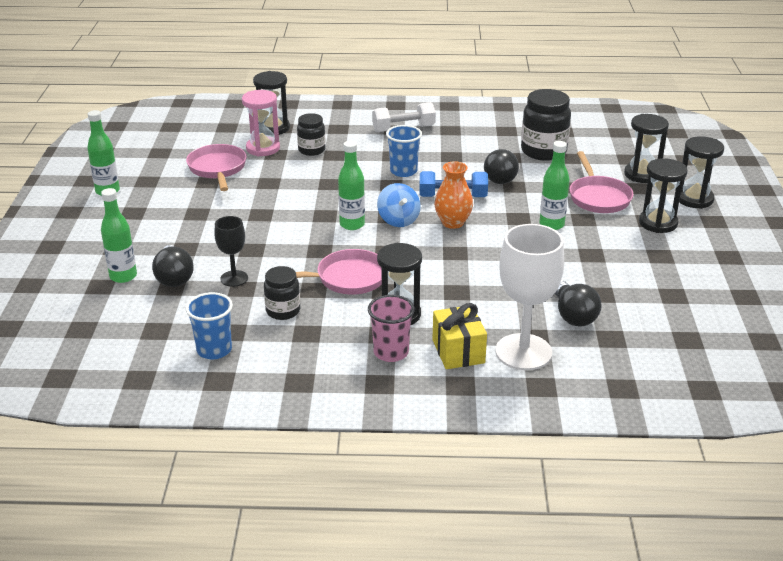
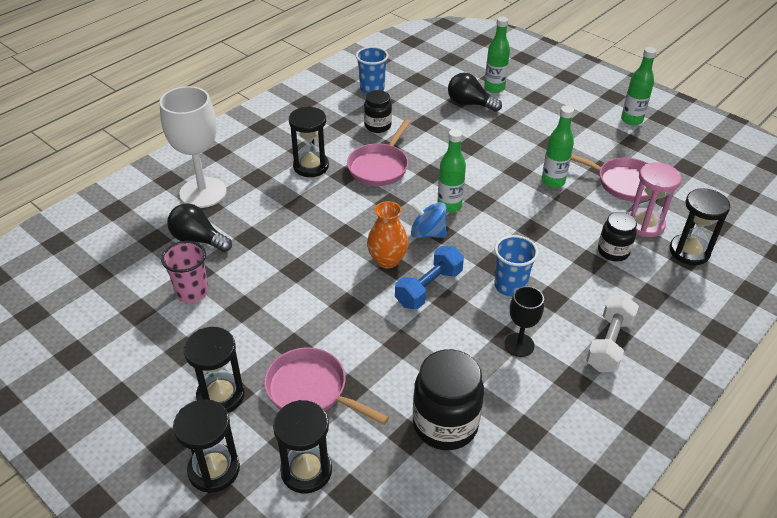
camera: 130 degrees right, 10 degrees up
black goblet [214,216,248,287] -> black goblet moved to [504,286,544,357]
pink cup [368,295,415,362] -> pink cup moved to [161,241,209,303]
yellow gift [432,303,487,369] -> none
black light bulb [484,149,519,184] -> none
green bottle [539,141,570,230] -> green bottle moved to [542,105,574,188]

